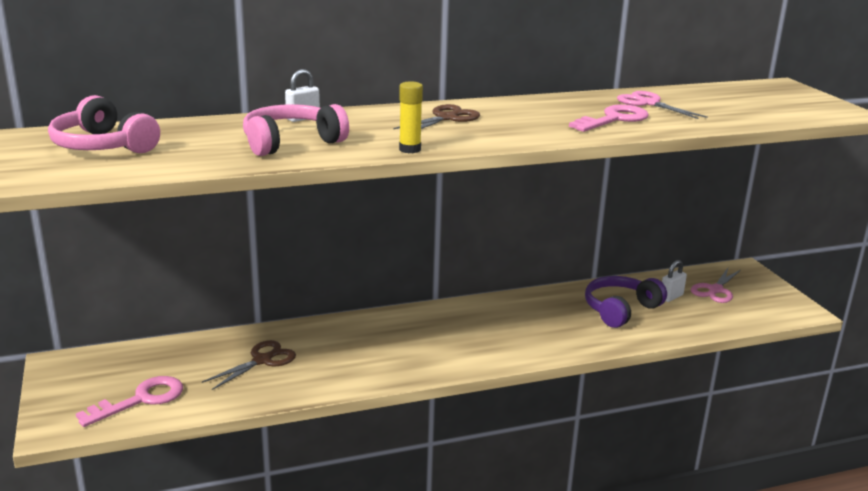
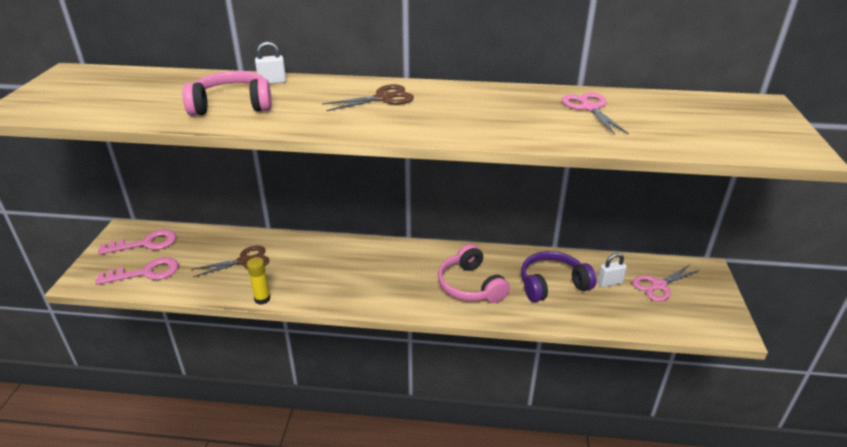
camera: 25 degrees right, 10 degrees up
pink headphones [48,95,160,153] -> pink headphones moved to [438,244,510,303]
yellow glue stick [399,81,423,153] -> yellow glue stick moved to [247,257,270,305]
pink key [569,105,649,132] -> pink key moved to [98,230,176,255]

